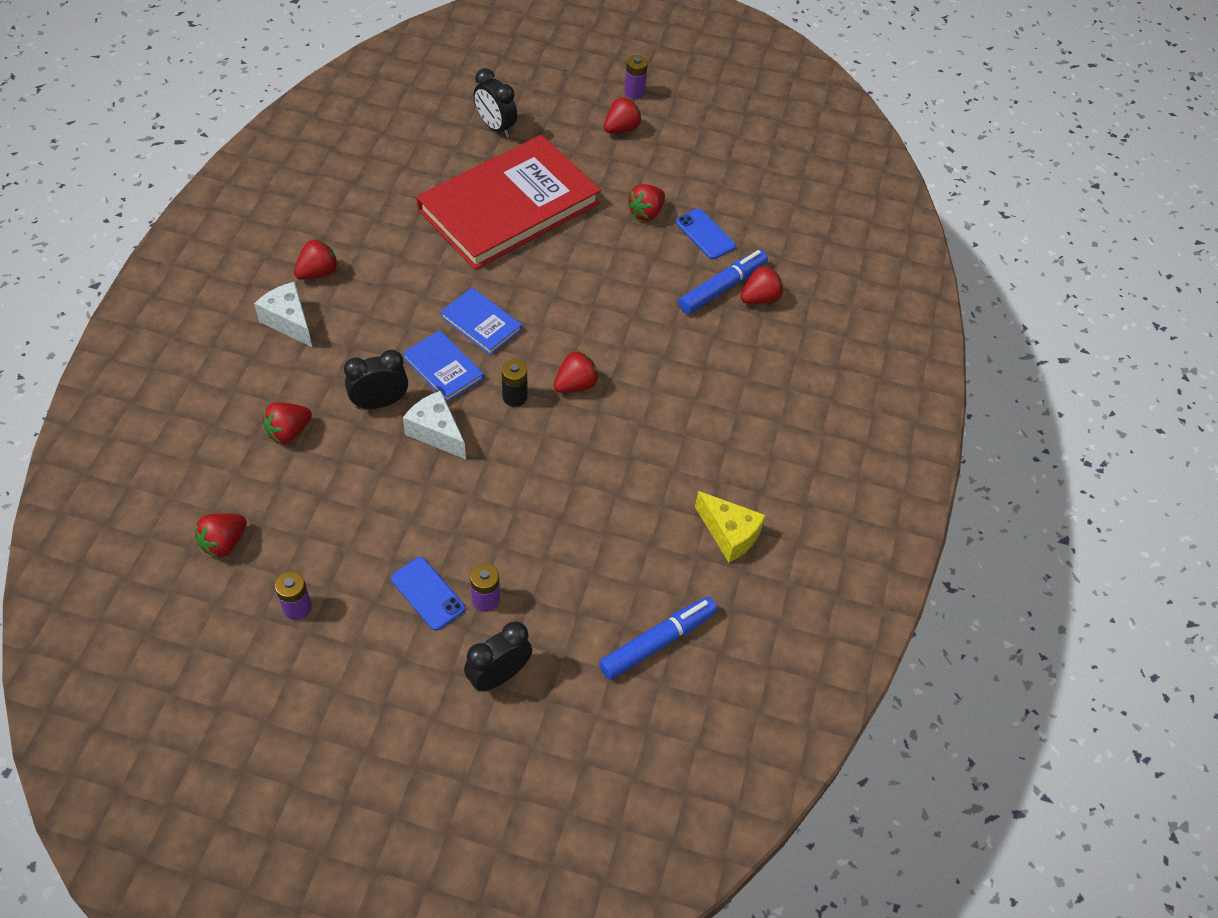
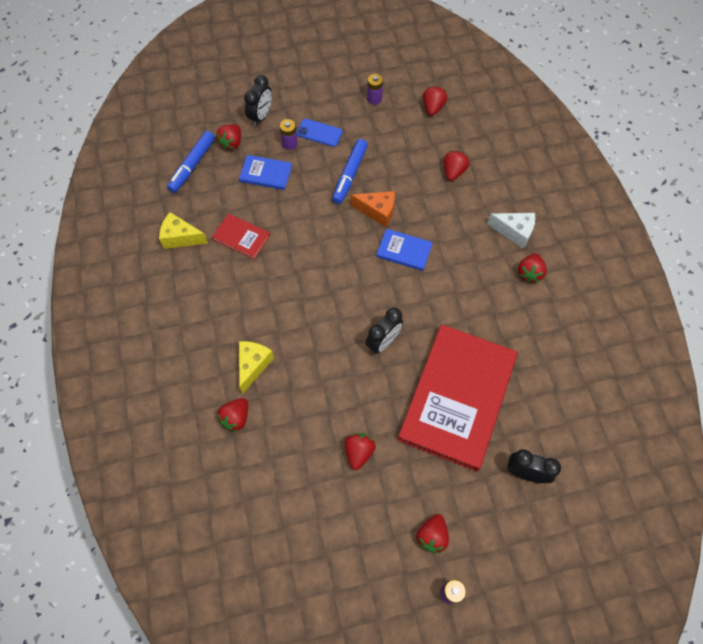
camera: 155 degrees right, 10 degrees up
black clock [344,350,408,409] -> black clock moved to [366,308,403,354]
white cheese [403,391,466,459] -> orange cheese [351,191,395,227]
blue book [440,288,522,355] -> blue book moved to [239,155,292,190]
black battery [502,360,527,407] -> none
red strawberry [553,351,599,393] -> red strawberry moved to [216,124,241,150]
blue phone [676,209,736,259] -> none
blue marker [678,250,768,314] -> blue marker moved to [332,139,368,204]
none -> red book [212,214,270,259]
none -> yellow cheese [239,341,274,394]

